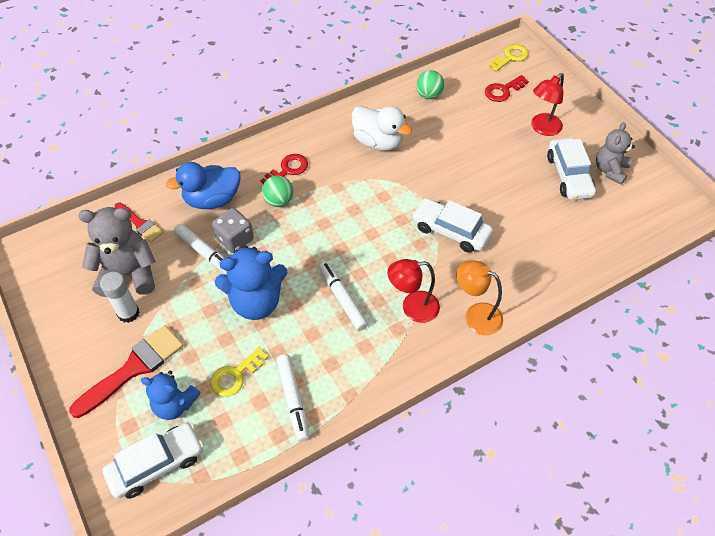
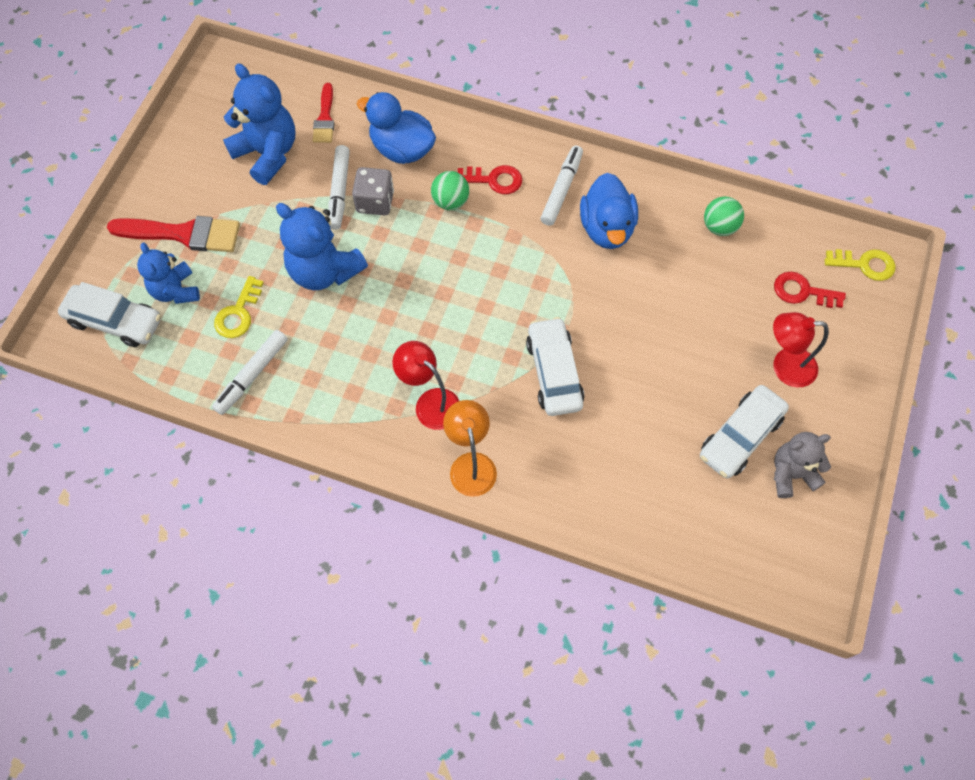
camera: 50 degrees right, 10 degrees up
grey teddy bear [78,207,156,297] -> blue teddy bear [223,63,295,185]
white glue stick [100,272,140,323] -> none
yellow key [210,347,268,397] -> yellow key turned 75 degrees counterclockwise [214,276,264,338]
white marker [319,261,368,331] -> white marker moved to [540,146,583,226]
white duck [352,106,412,151] -> blue duck [580,173,638,249]

